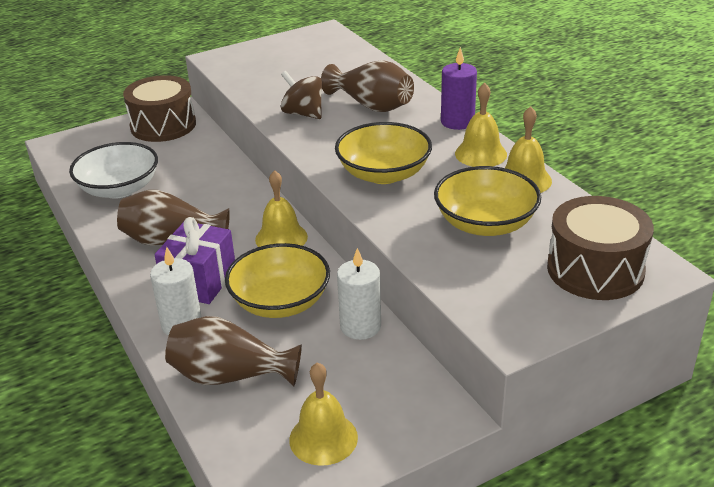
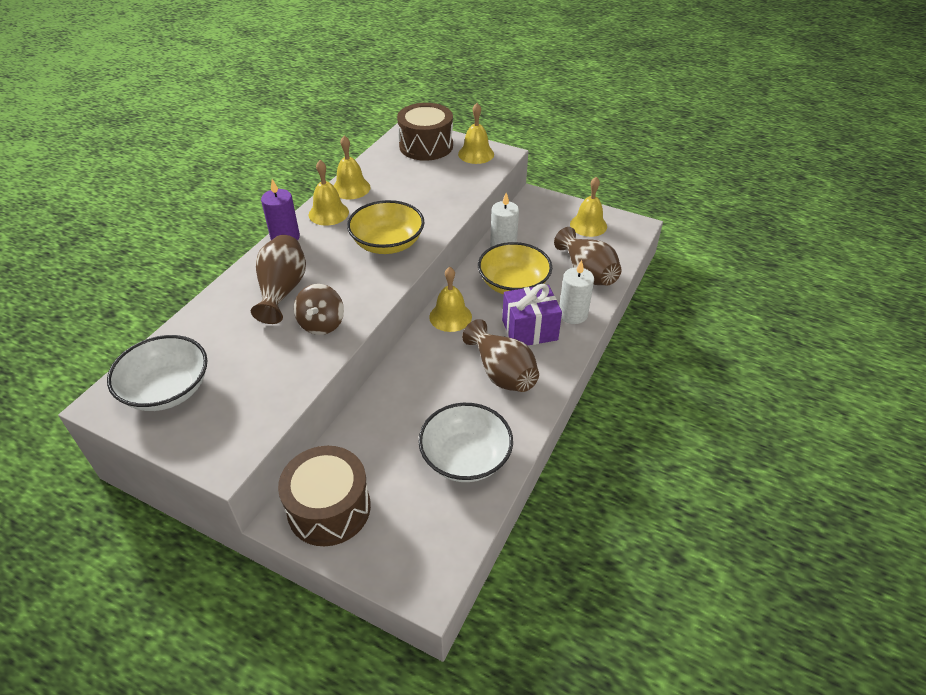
camera: 125 degrees left, 10 degrees up
yellow bowl [434,166,541,236] -> none
none -> white bowl [107,335,208,411]
none -> yellow bell [458,103,494,164]

